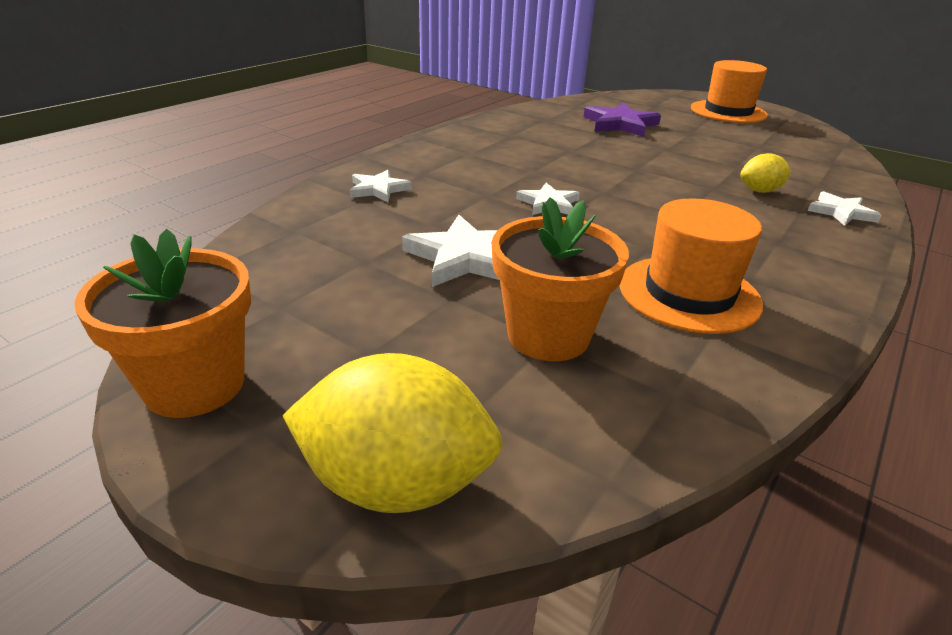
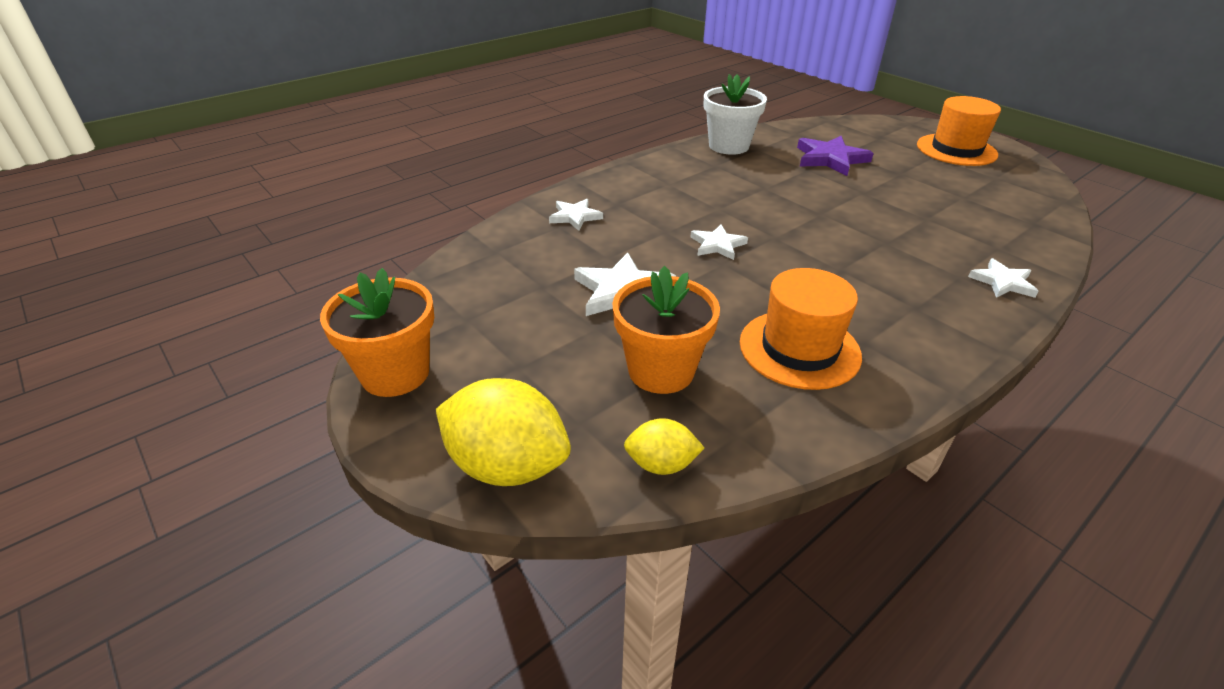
camera: 15 degrees right, 5 degrees up
yellow lemon [740,153,791,193] -> yellow lemon moved to [624,418,704,475]
none -> white flower pot [704,74,767,155]

